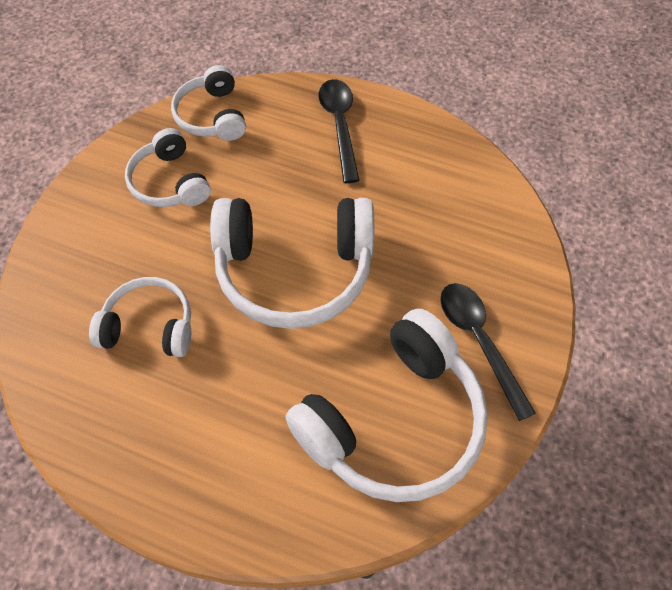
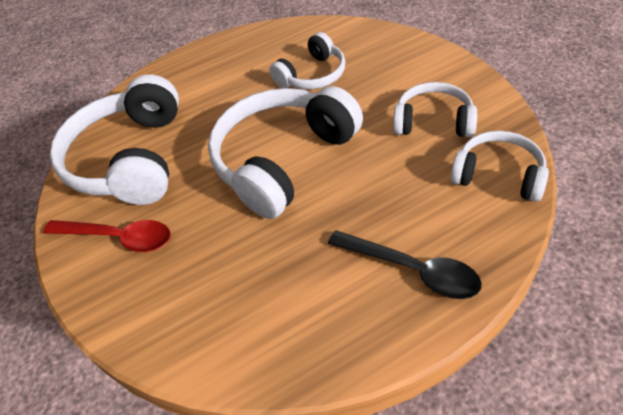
camera: 135 degrees right, 10 degrees down
black spoon [440,283,536,421] -> red spoon [43,220,171,252]

